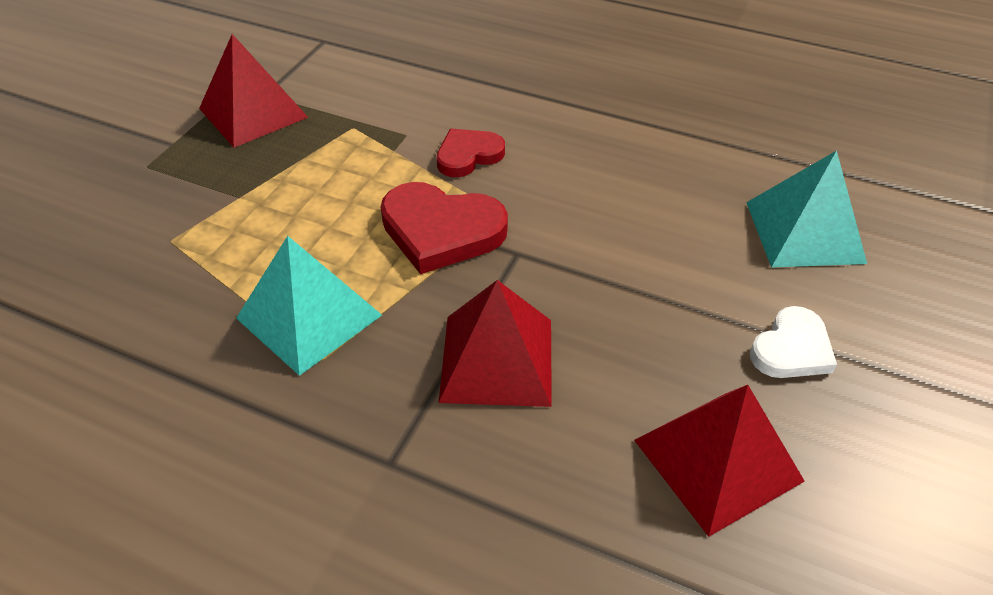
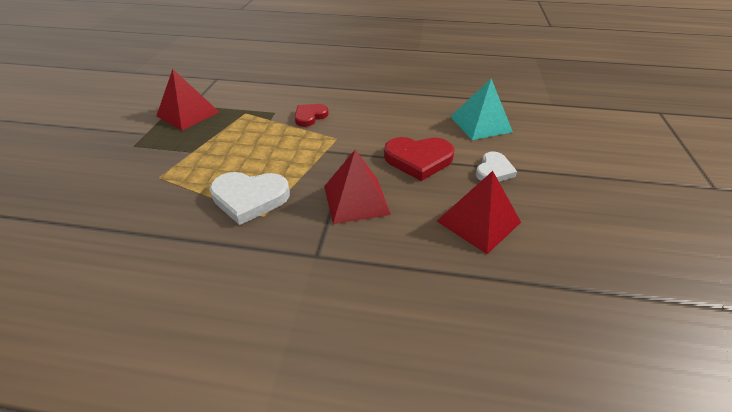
camera: 15 degrees left, 5 degrees down
turquoise pyramid [236,236,382,376] -> white heart [209,172,290,225]
red heart [380,182,508,274] -> red heart moved to [384,137,455,181]

